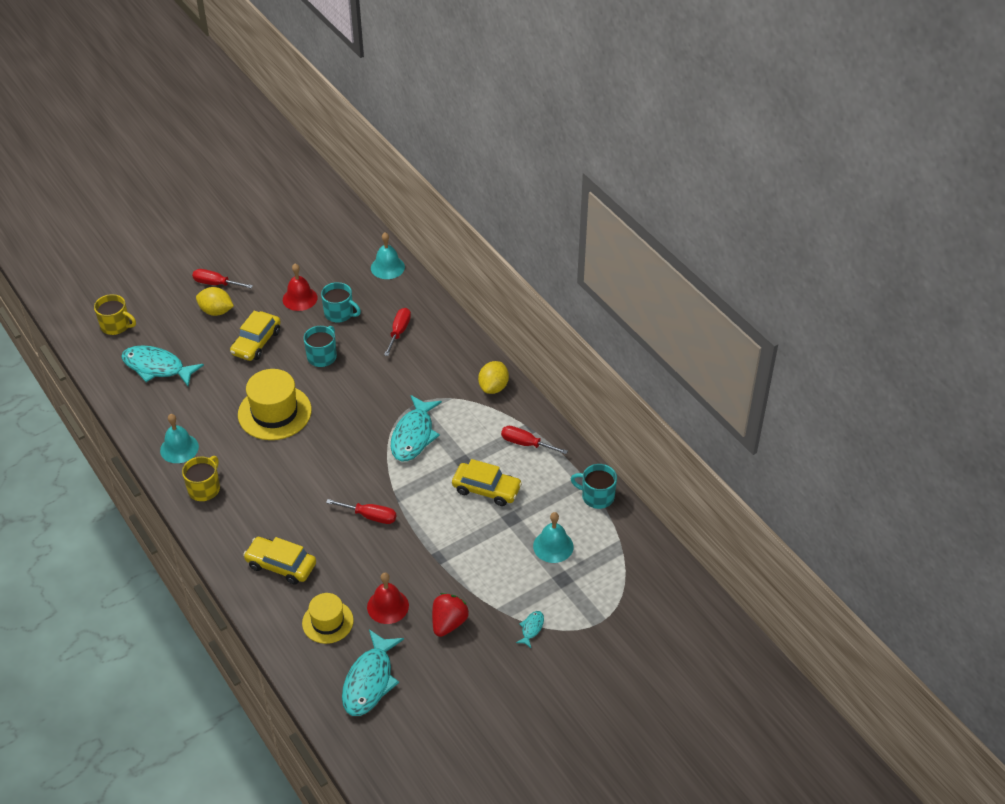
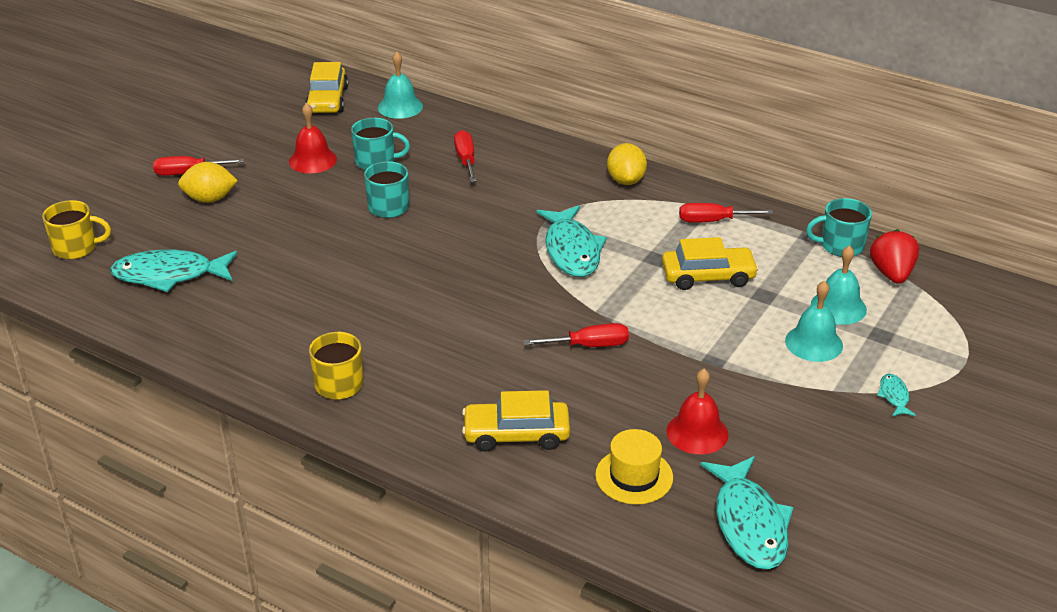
camera: 25 degrees left, 10 degrees down
turquoise bell [160,414,199,463] -> turquoise bell moved to [785,281,843,362]
yellow car [230,311,281,361] -> yellow car moved to [305,62,348,113]
yellow hat [238,369,312,440] -> none
red strawberry [432,593,469,637] -> red strawberry moved to [870,229,919,284]

